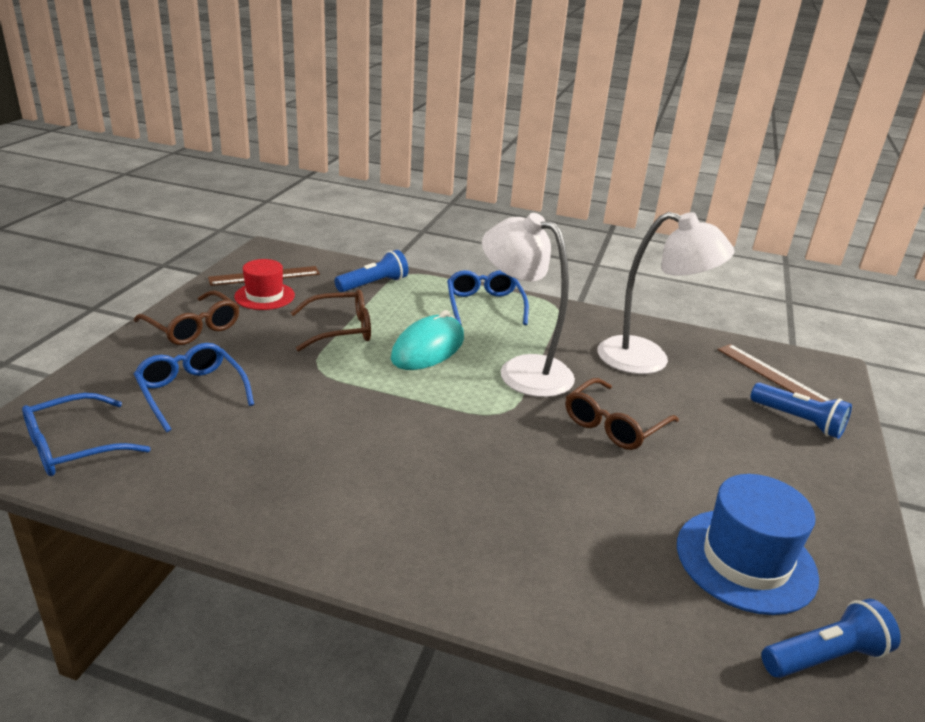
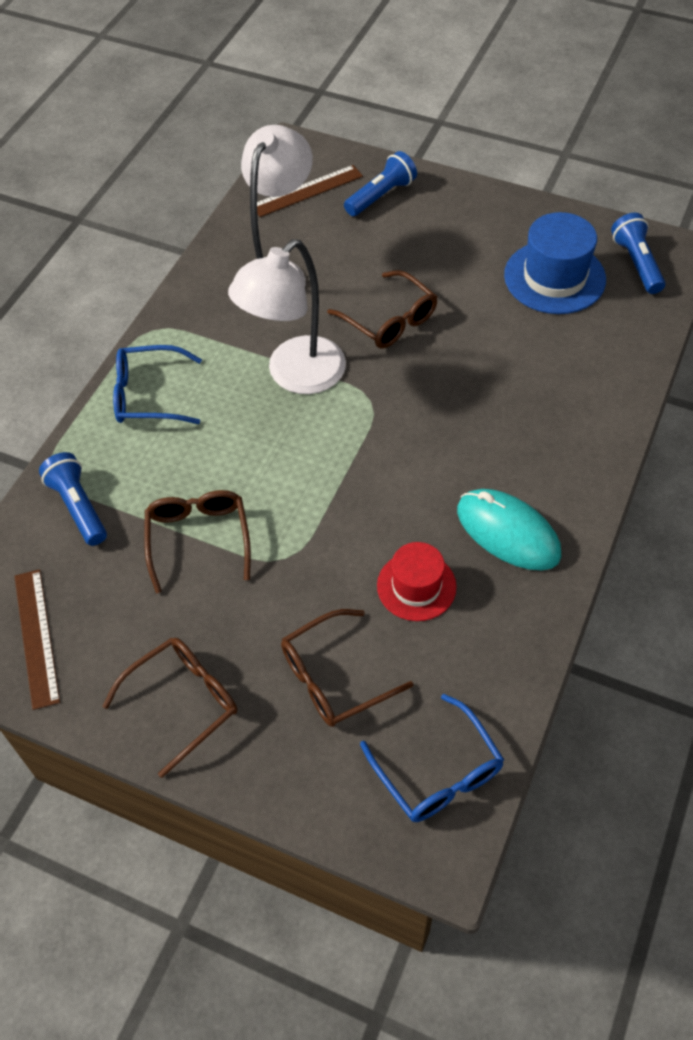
camera: 80 degrees left, 25 degrees up
blue glasses [134,343,254,432] -> brown glasses [281,609,413,727]
red hat [234,259,295,310] -> red hat moved to [377,542,457,621]
turquoise mouse [391,310,464,370] -> turquoise mouse moved to [457,489,562,570]

